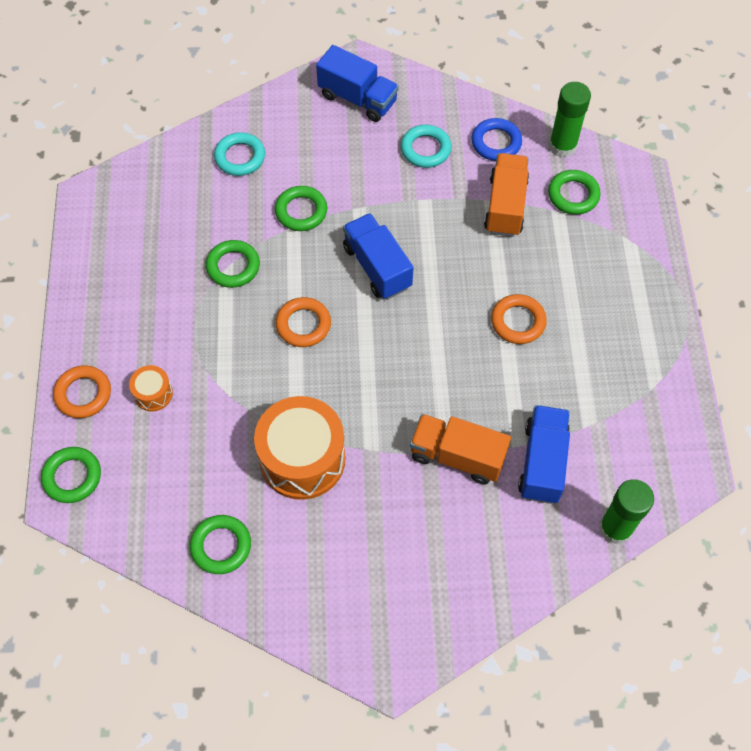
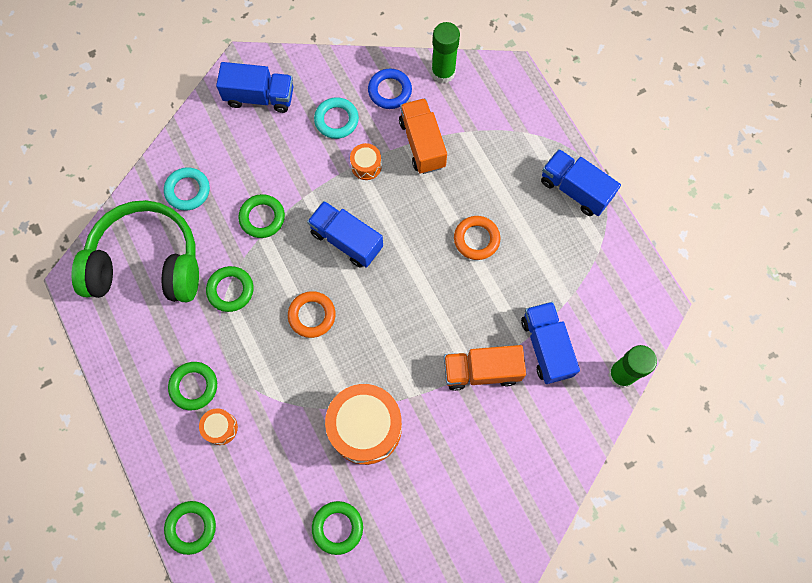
camera: 25 degrees left, 10 degrees up
orange ring [53,365,111,418] -> none
green ring [548,170,601,215] -> green ring moved to [168,362,217,410]
none -> green headphones [72,200,199,302]
none -> orange drum [350,143,382,180]
none -> blue truck [541,149,621,216]

